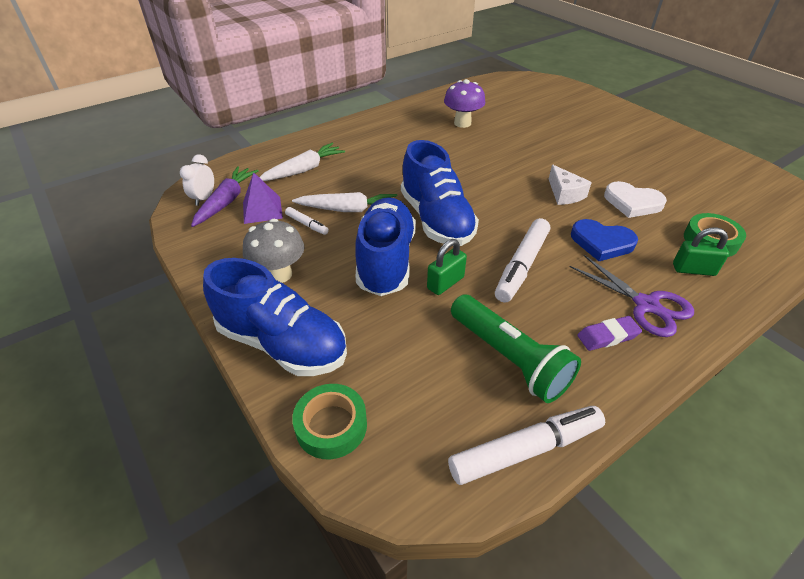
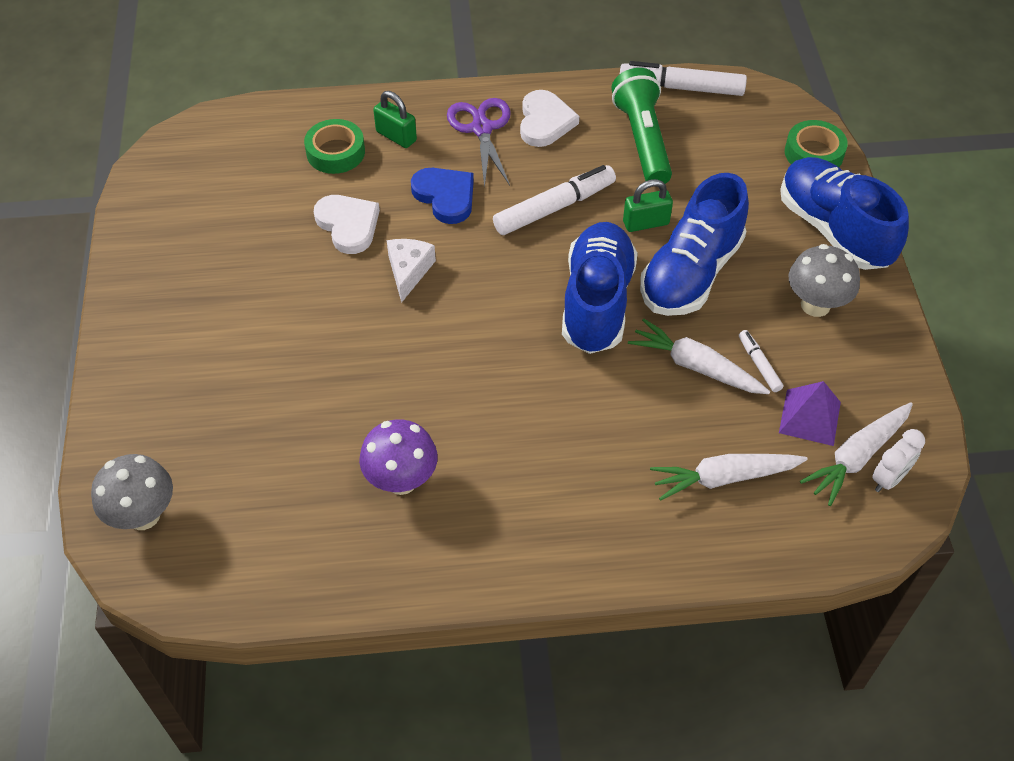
camera: 150 degrees left, 10 degrees up
purple carrot [191,166,258,227] -> white carrot [800,402,913,506]
purple eraser [577,316,642,351] -> white heart [520,90,579,147]
none -> grey mushroom [91,454,173,530]

